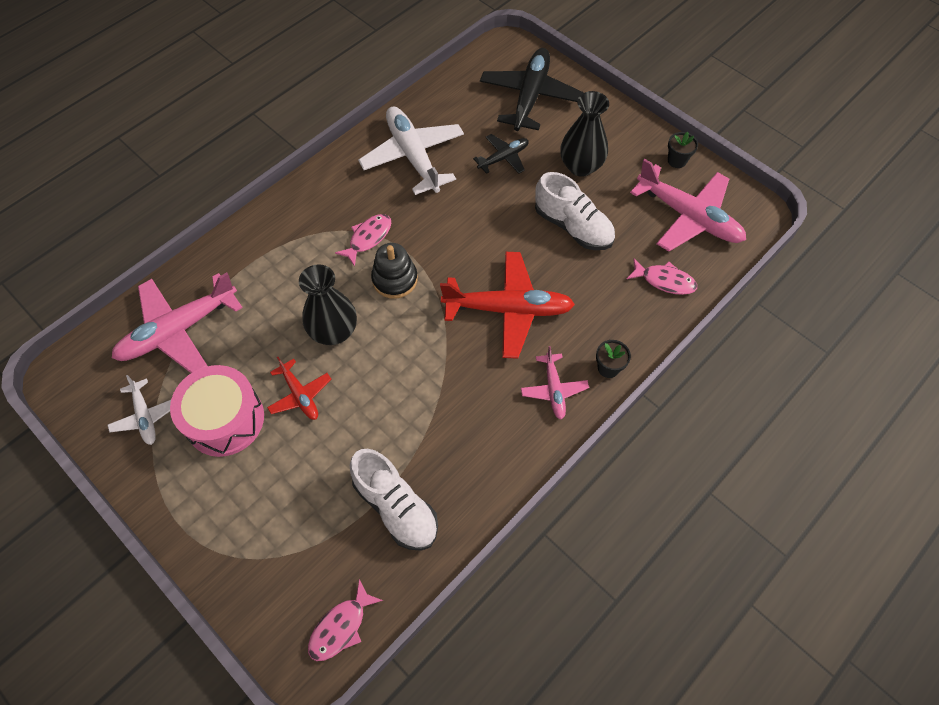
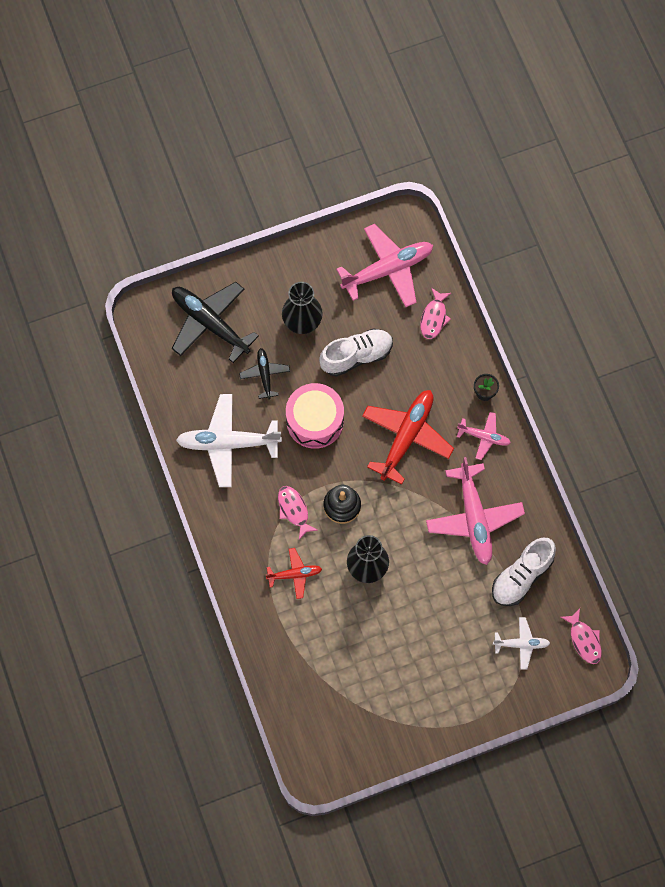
camera: 65 degrees left, 10 degrees up
white plane [108,375,171,445] -> white plane moved to [493,617,550,670]
pink plane [112,272,243,373] -> pink plane moved to [426,457,525,565]
pink drum [170,365,264,457] -> pink drum moved to [286,383,344,449]
red plane [267,357,331,420] -> red plane moved to [266,548,322,599]
white shoe [350,449,438,551] -> white shoe turned 150 degrees clockwise [492,538,556,606]
pink fish [627,258,697,295] -> pink fish turned 150 degrees clockwise [420,288,451,339]
black flower pot [668,132,698,168] -> none

